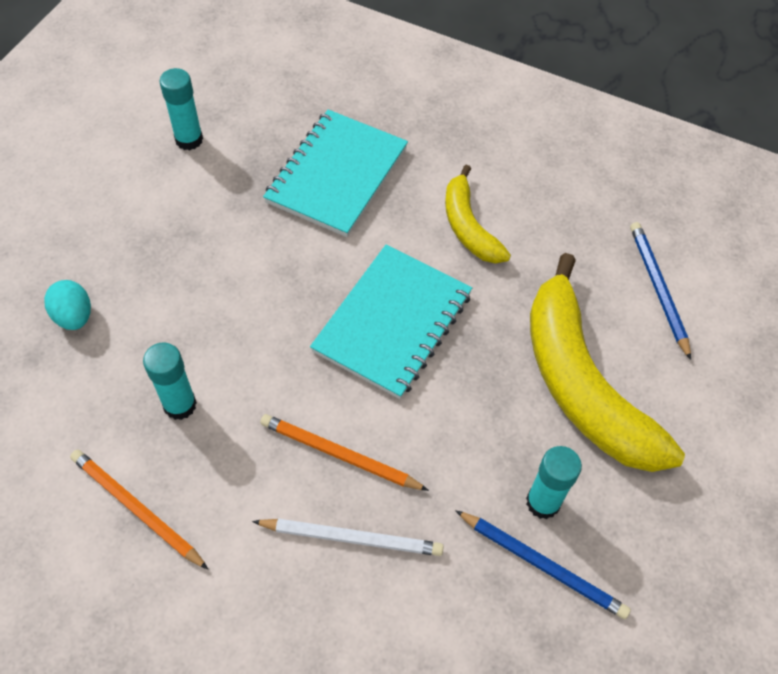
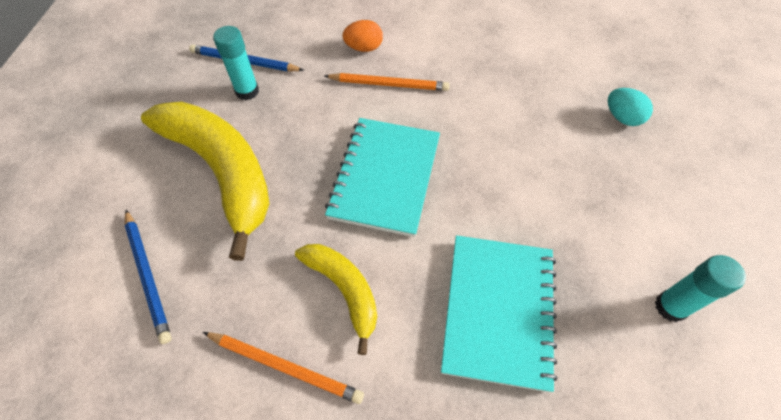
camera: 165 degrees right, 0 degrees up
orange pencil [70,449,208,569] -> orange pencil moved to [203,332,364,404]
turquoise glue stick [143,343,197,420] -> none
white pencil [252,519,444,556] -> orange egg [342,20,383,52]

